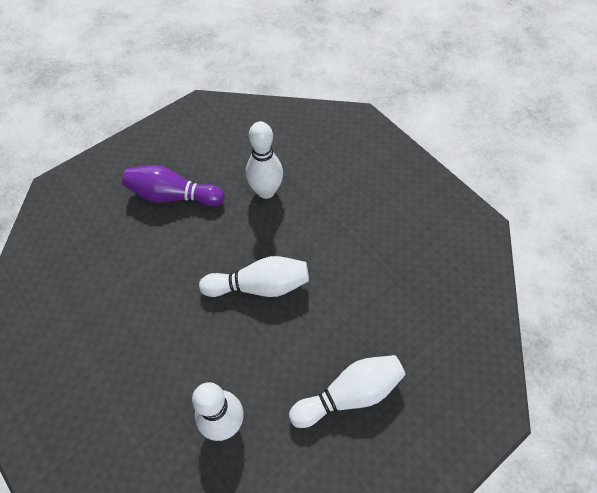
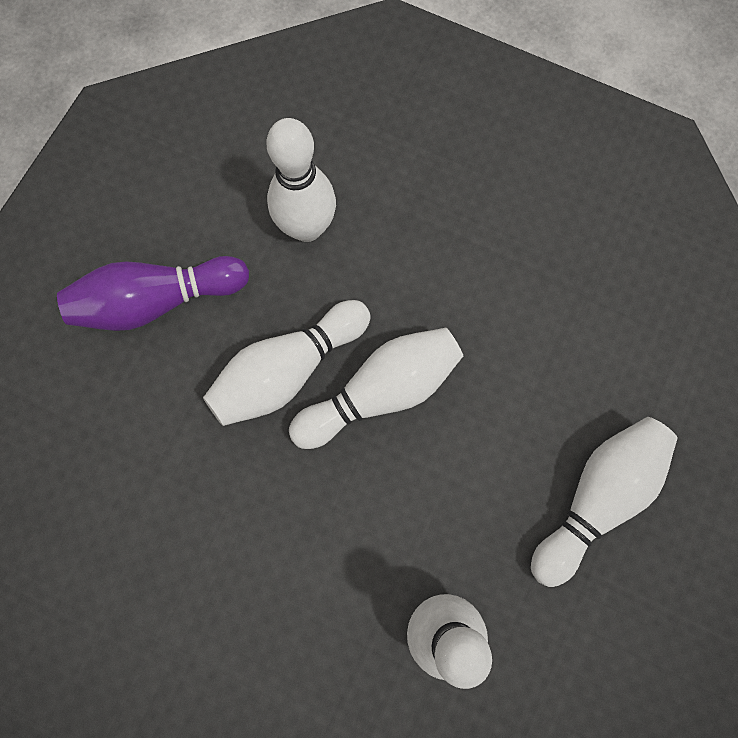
camera: 25 degrees left, 15 degrees up
none -> white bowling pin [203,300,370,426]

